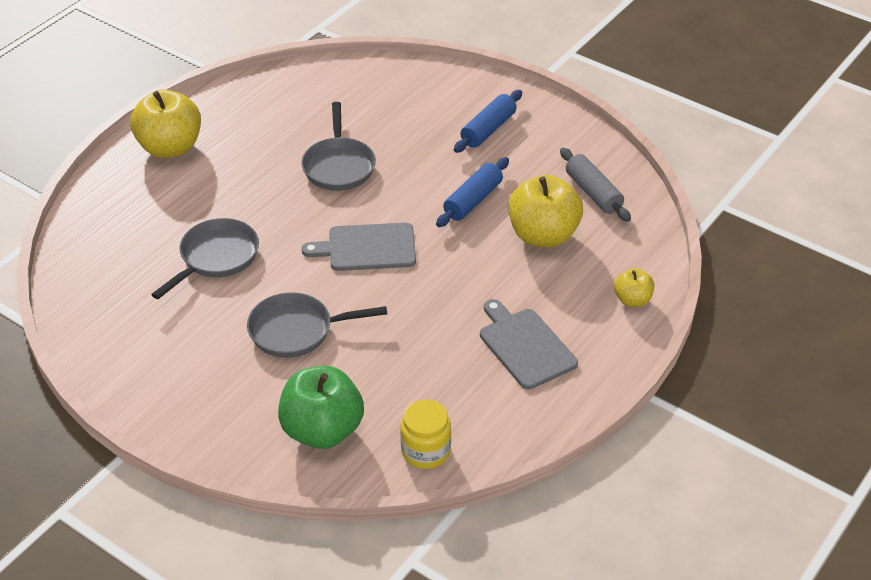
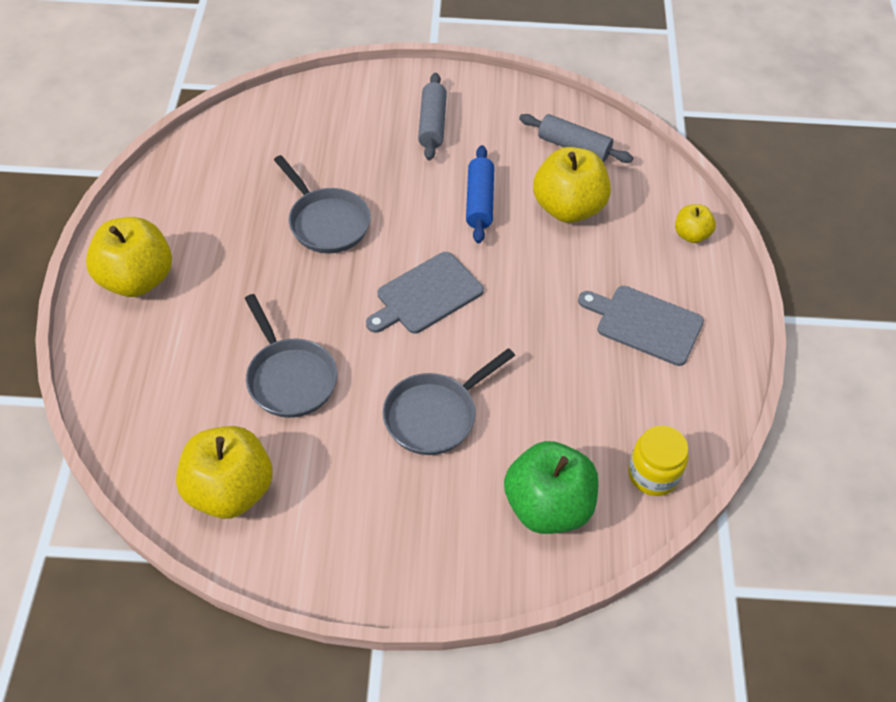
camera: 35 degrees left, 10 degrees up
grey pan [151,218,259,299] -> grey pan turned 150 degrees clockwise [245,294,337,418]
blue rolling pin [454,90,522,153] -> grey rolling pin [418,73,447,160]
none -> yellow apple [176,426,273,519]

